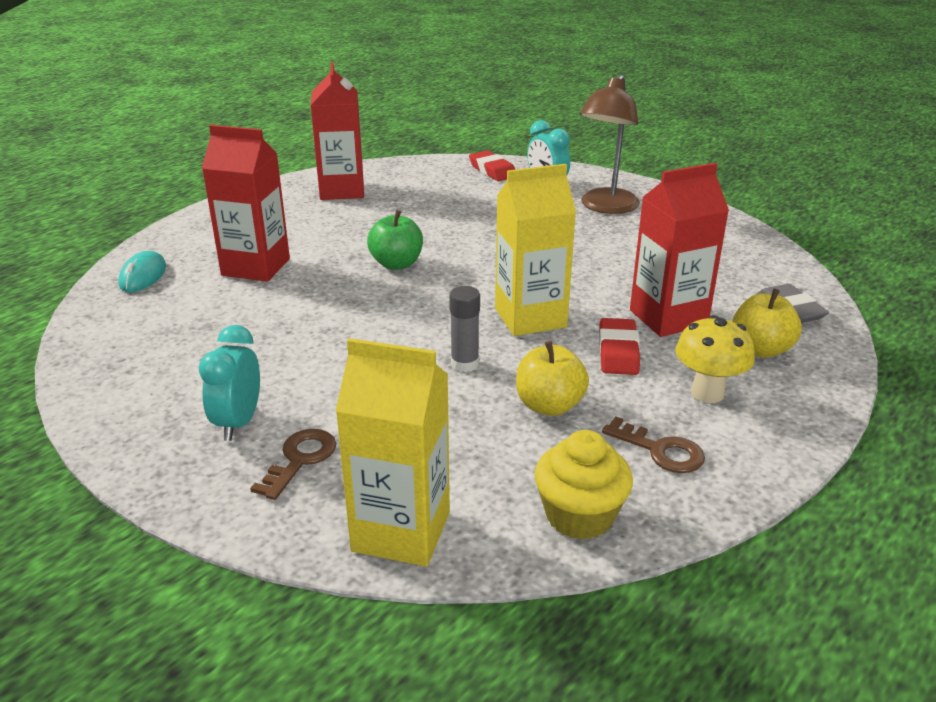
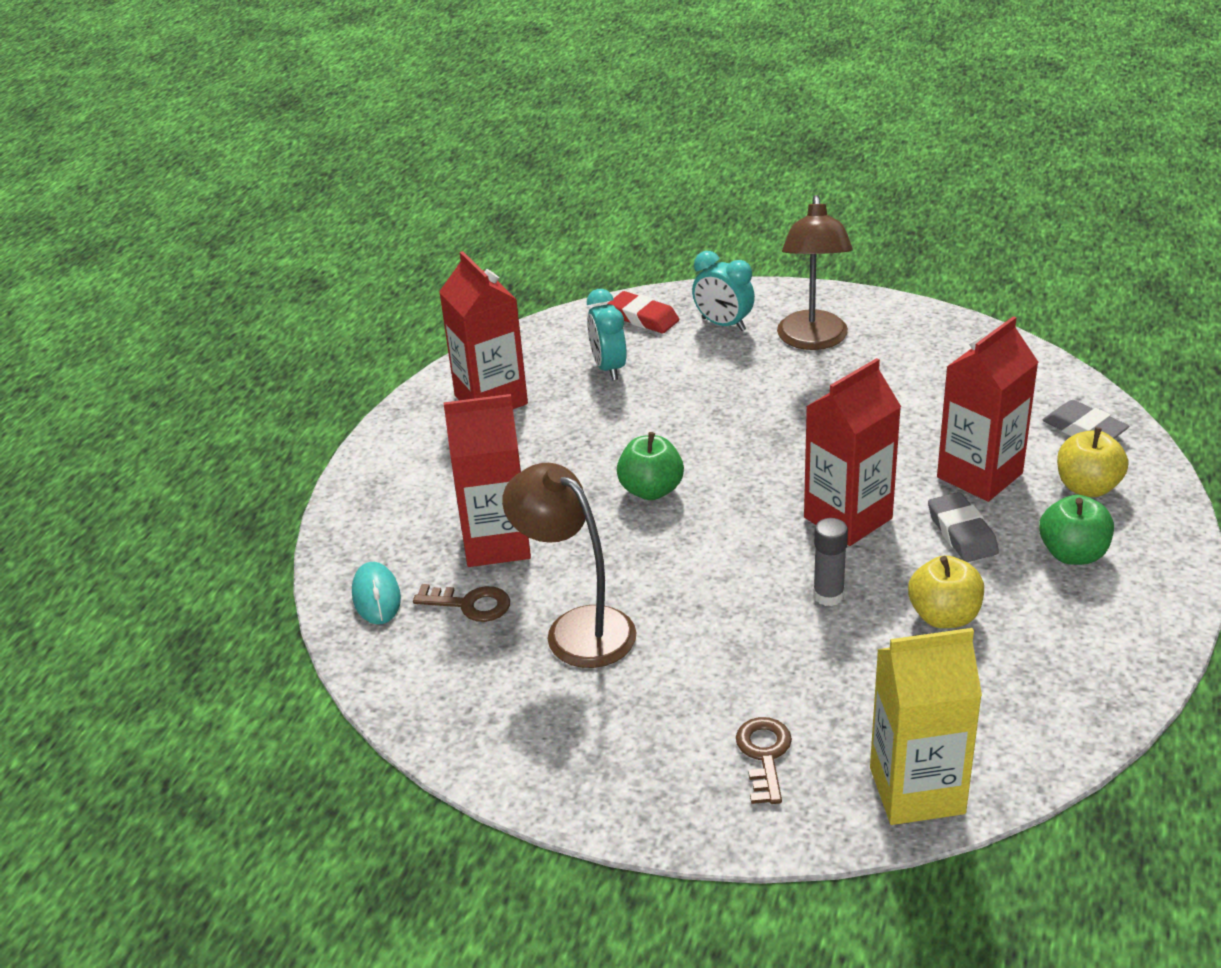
camera: 20 degrees left, 5 degrees up
turquoise clock [199,325,260,441] -> turquoise clock moved to [587,289,627,380]
yellow carton [495,164,576,336] -> red carton [804,358,901,546]
yellow cupcake [535,430,633,540] -> none
red eraser [599,318,640,375] -> grey eraser [928,492,999,562]
brown key [602,417,705,473] -> brown key moved to [413,584,510,622]
yellow mushroom [676,315,755,403] -> green apple [1039,495,1114,565]
none -> brown lamp [502,463,637,668]

